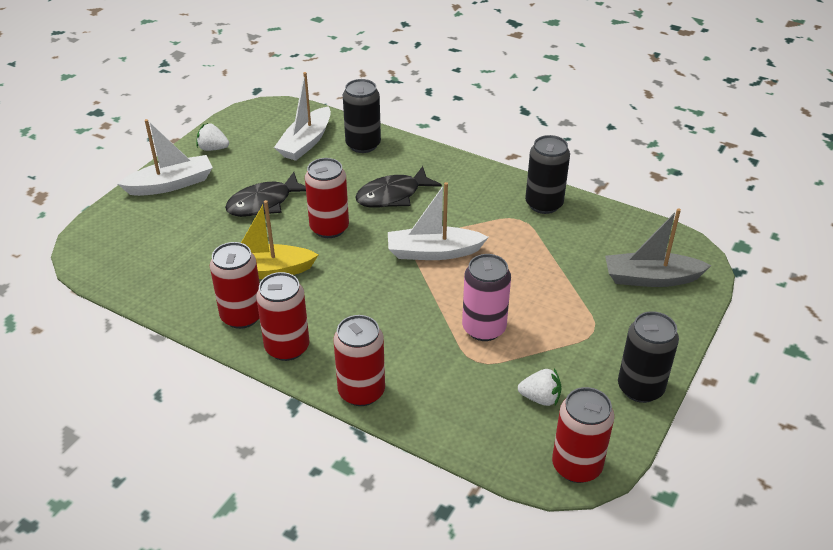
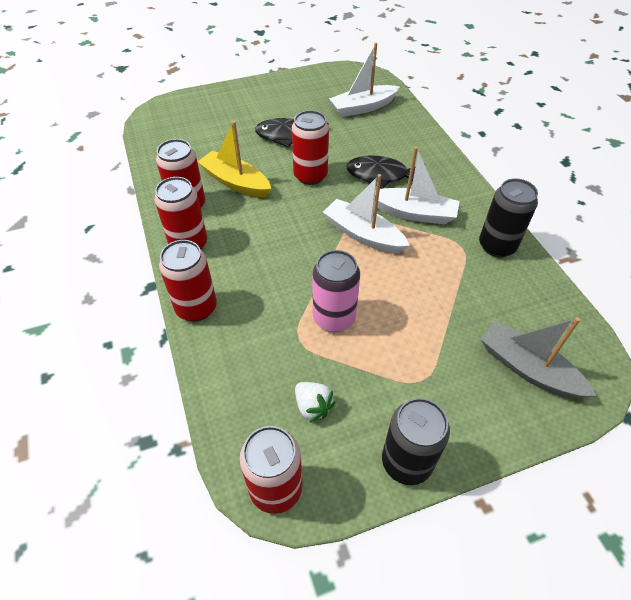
camera: 40 degrees right, 10 degrees up
white boat [118,119,213,196] -> white boat moved to [374,146,460,224]
white strawberry [196,123,229,151] -> none
black can [343,79,381,153] -> none

